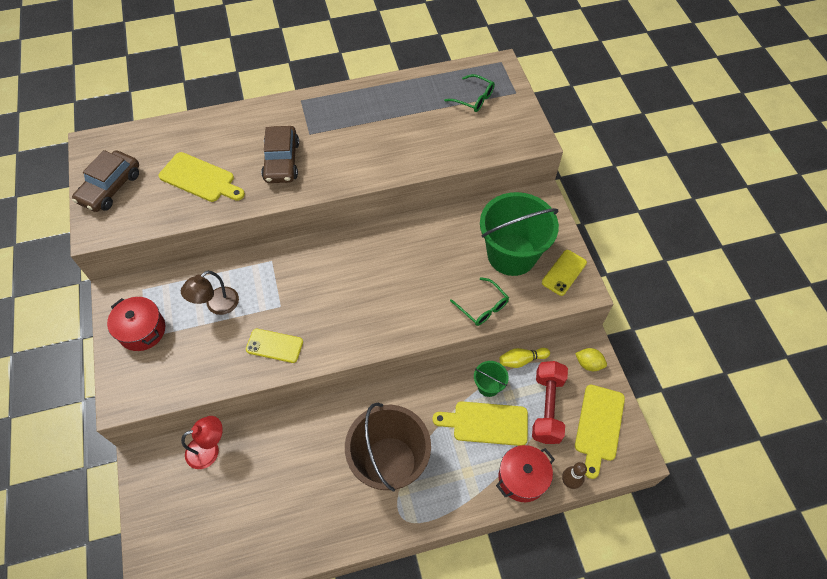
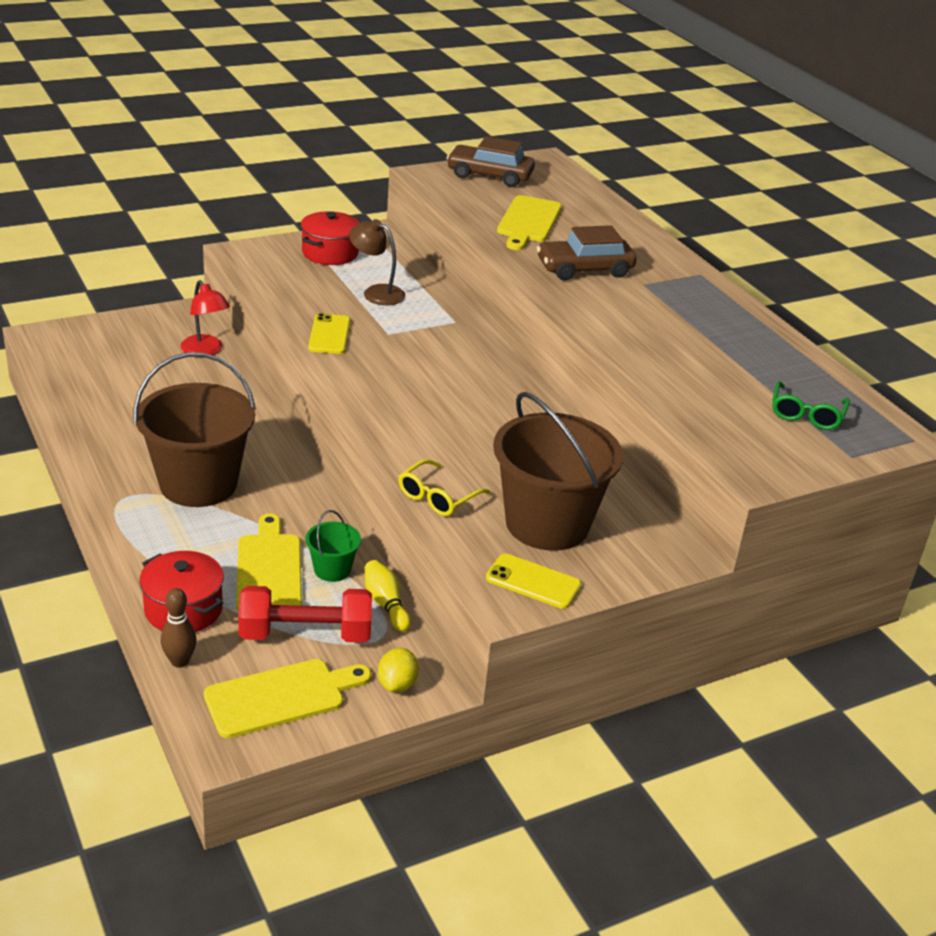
camera: 75 degrees right, 25 degrees down
green glasses [450,277,509,326] -> yellow glasses [399,459,490,516]
green bucket [480,192,559,276] -> brown bucket [493,392,623,551]
yellow cutting board [575,385,625,479] -> yellow cutting board turned 150 degrees clockwise [204,659,371,738]

